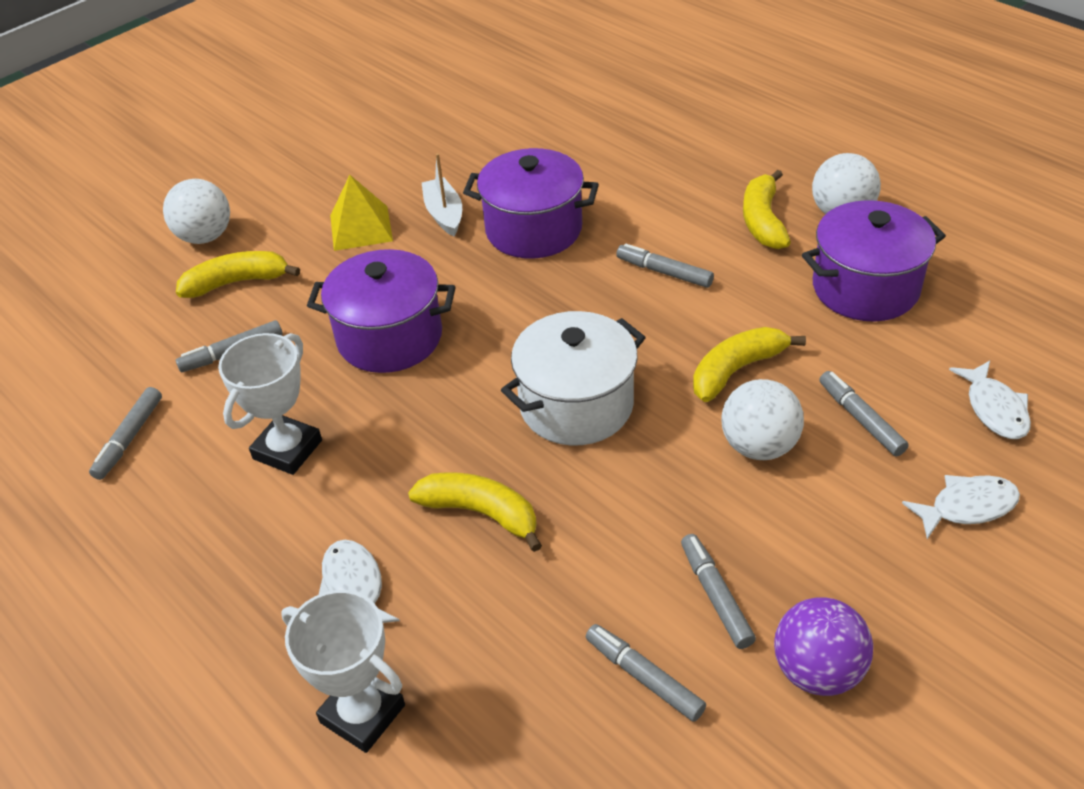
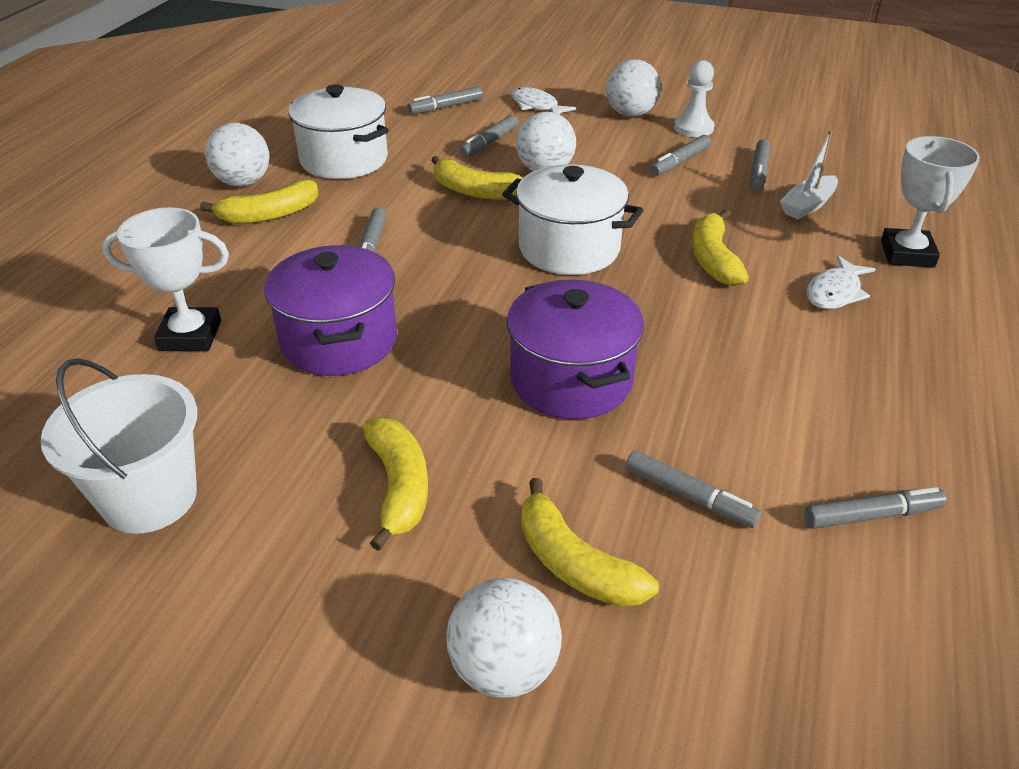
camera: 120 degrees left, 5 degrees down
white trophy [218,333,322,475] -> white trophy moved to [102,207,229,351]
yellow pyramid [330,175,393,251] -> yellow banana [363,417,428,551]
white boat [422,153,462,236] -> white boat moved to [780,130,838,219]
purple ball [774,597,873,696] -> white pawn [674,60,714,137]
purple pot [802,200,946,322] -> white pot [288,84,389,179]
white fish [949,361,1031,439] -> grey marker [408,86,483,114]
none -> white bucket [40,358,197,534]
none -> white ball [606,59,661,117]

